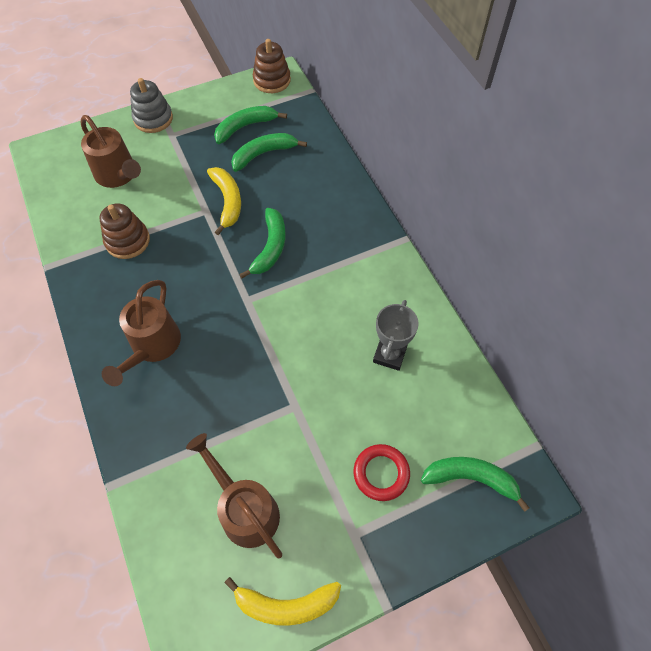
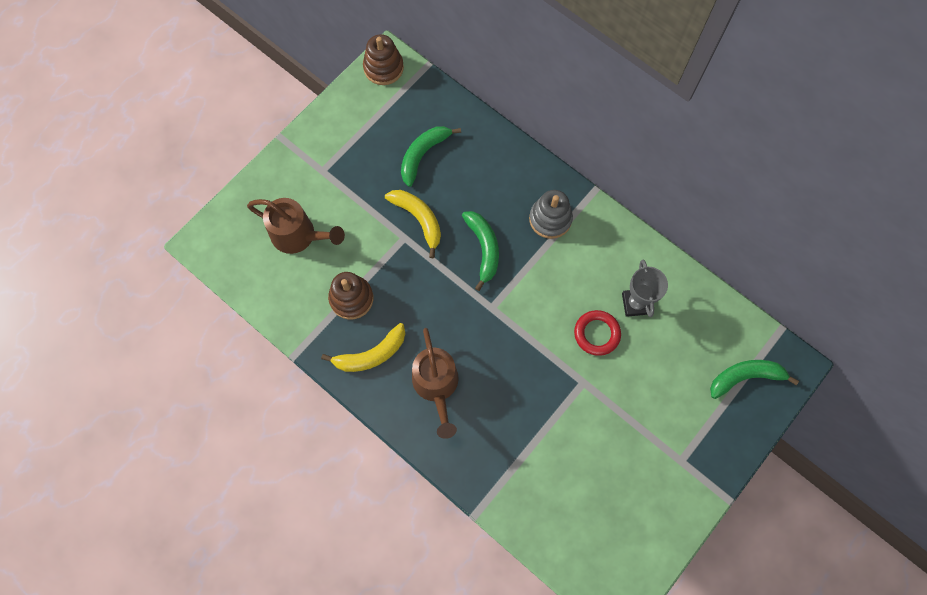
camera: 25 degrees left, 10 degrees up
grey stacking toy [130,78,173,133] -> grey stacking toy moved to [529,190,573,239]
brown watering can [186,433,282,558] -> none
green banana [214,106,287,144] -> none
yellow banana [225,577,341,626] -> yellow banana moved to [321,323,406,372]
red ring [353,444,410,501] -> red ring moved to [574,310,621,356]

